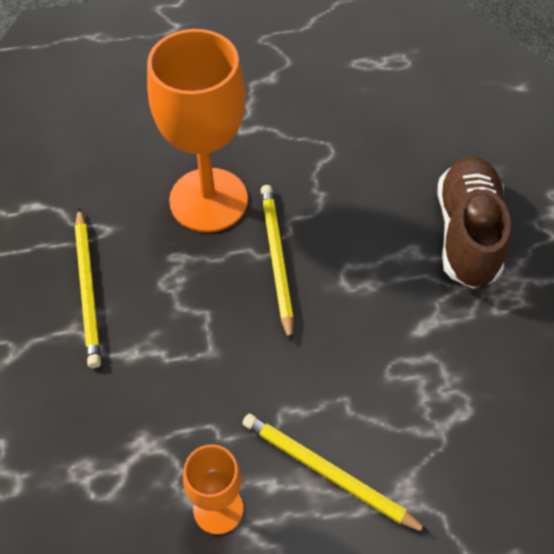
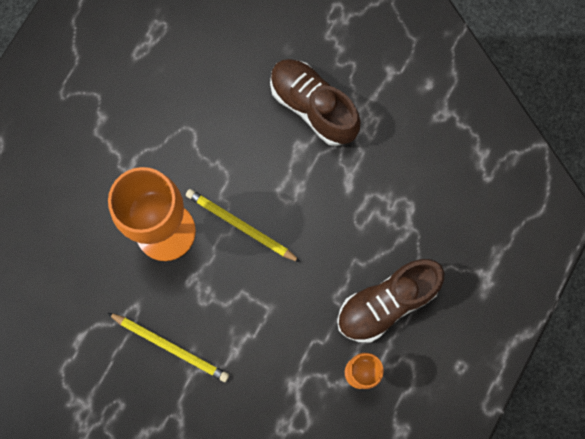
camera: 50 degrees left, 20 degrees up
yellow pencil [242,414,429,533] -> brown shoe [337,259,444,343]

